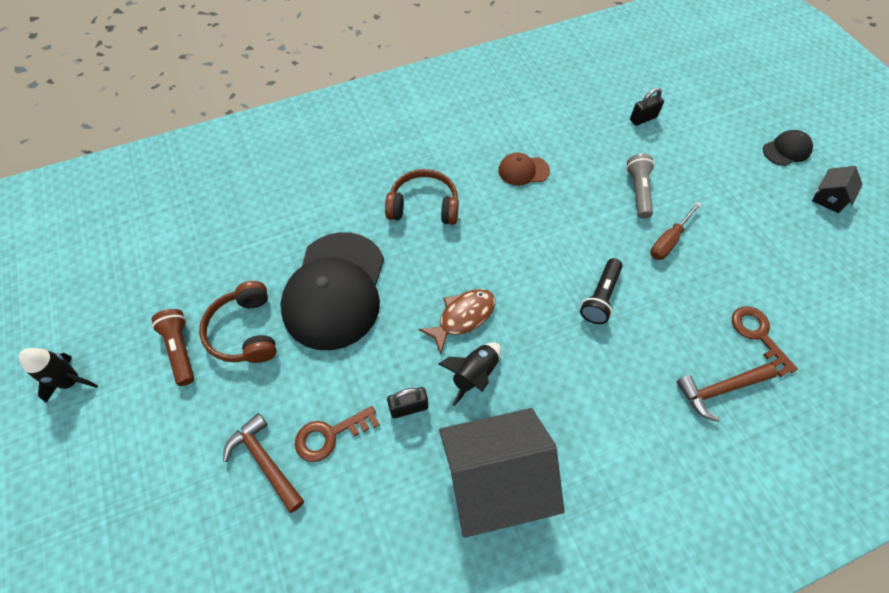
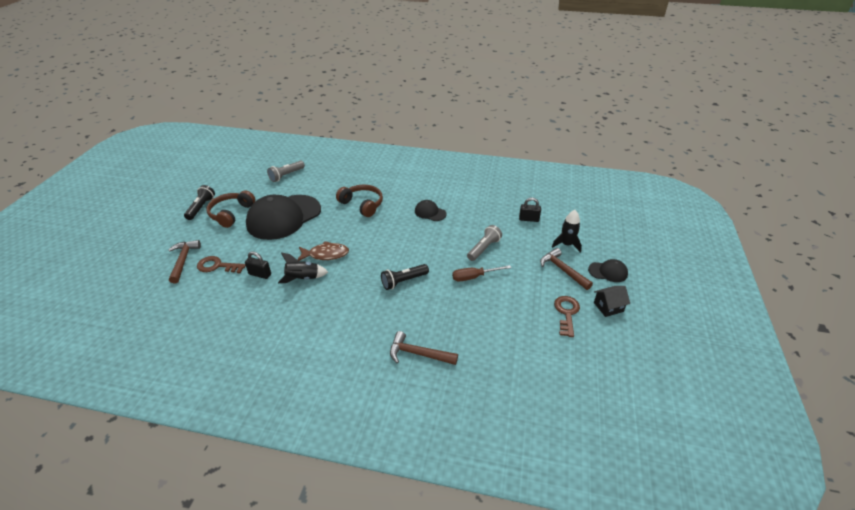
camera: 35 degrees right, 20 degrees down
black rocket [19,348,98,403] -> black rocket moved to [552,210,582,253]
brown flashlight [152,309,194,386] -> black flashlight [184,185,215,220]
black house [439,408,564,538] -> none
brown cap [498,152,550,186] -> black cap [415,200,447,221]
brown key [732,306,798,377] -> brown key moved to [554,296,580,337]
none -> grey flashlight [267,161,305,182]
none -> brown hammer [540,248,593,290]

